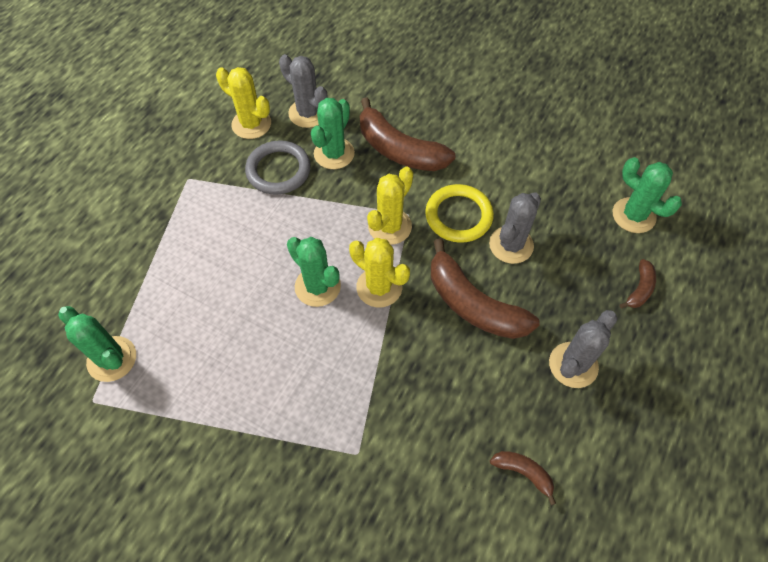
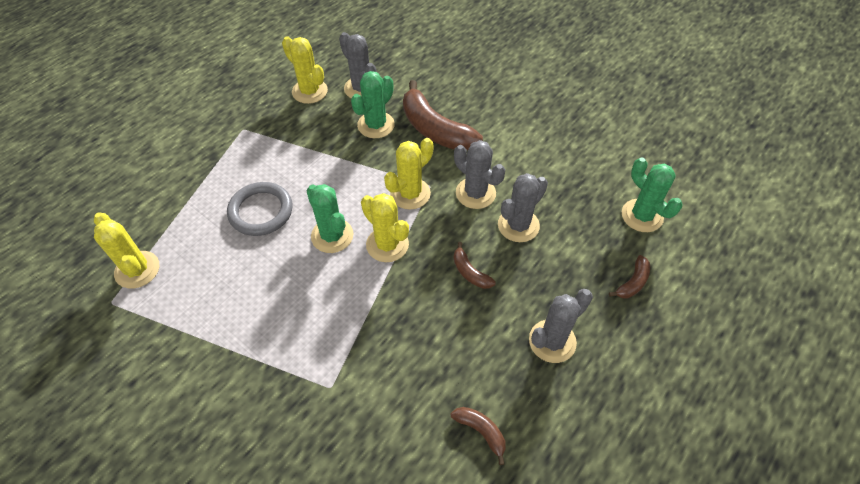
camera: 10 degrees right, 5 degrees down
green cactus [58,306,136,382] -> yellow cactus [94,212,159,289]
grey ring [245,140,311,195] -> grey ring moved to [227,182,293,236]
yellow ring [425,184,494,243] -> grey cactus [454,140,505,209]
brown banana [431,238,540,339] -> brown banana [453,242,496,289], size x0.47

